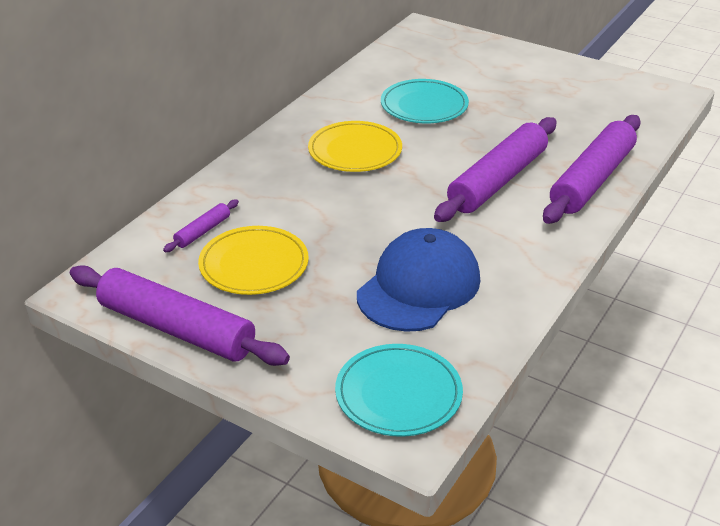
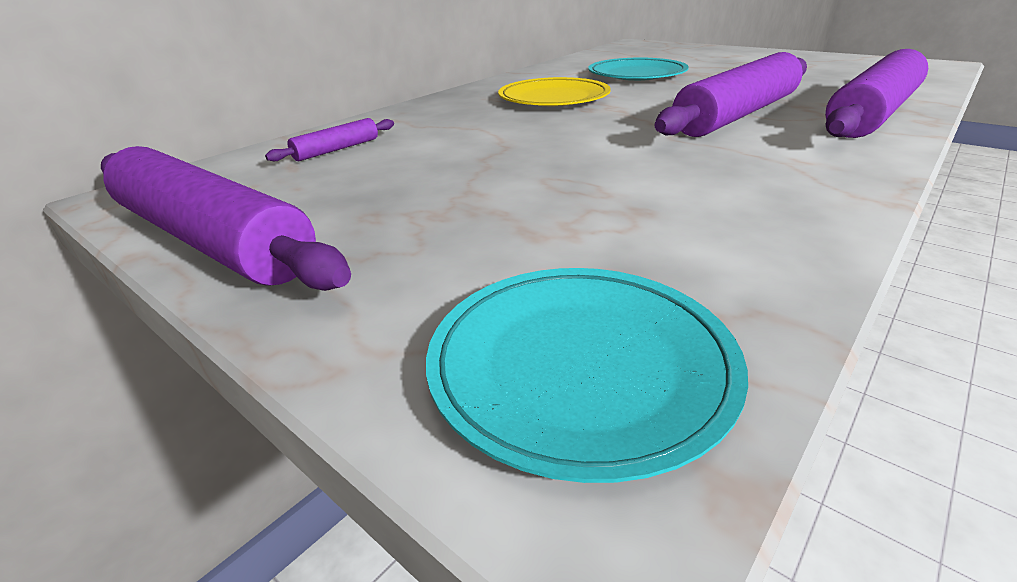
camera: 10 degrees right, 5 degrees down
yellow plate [198,226,309,295] -> none
blue cap [357,228,480,332] -> none

